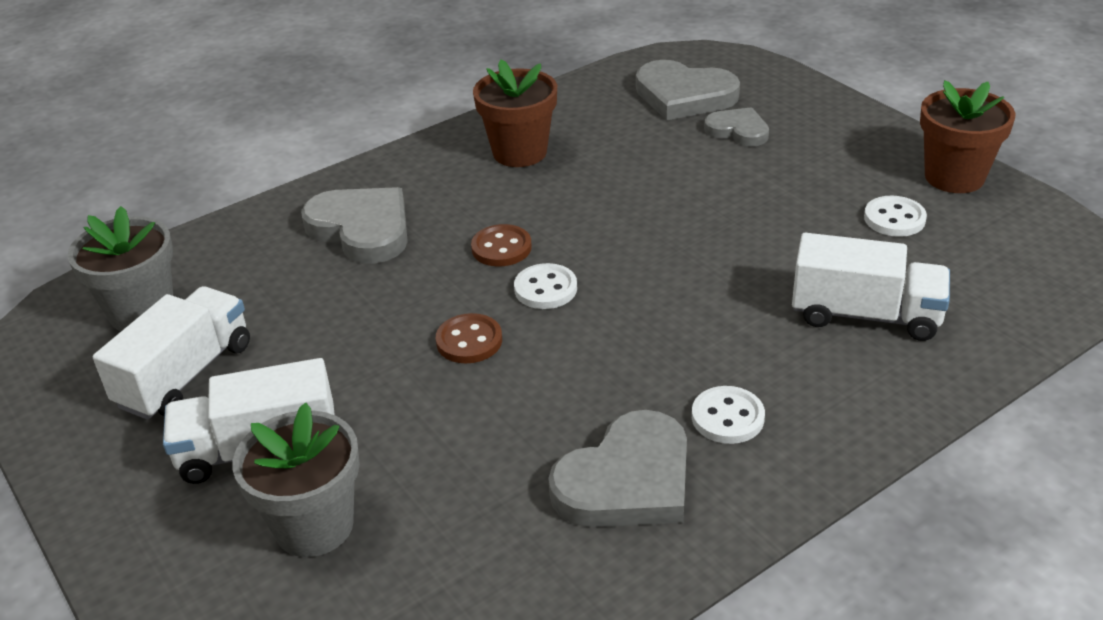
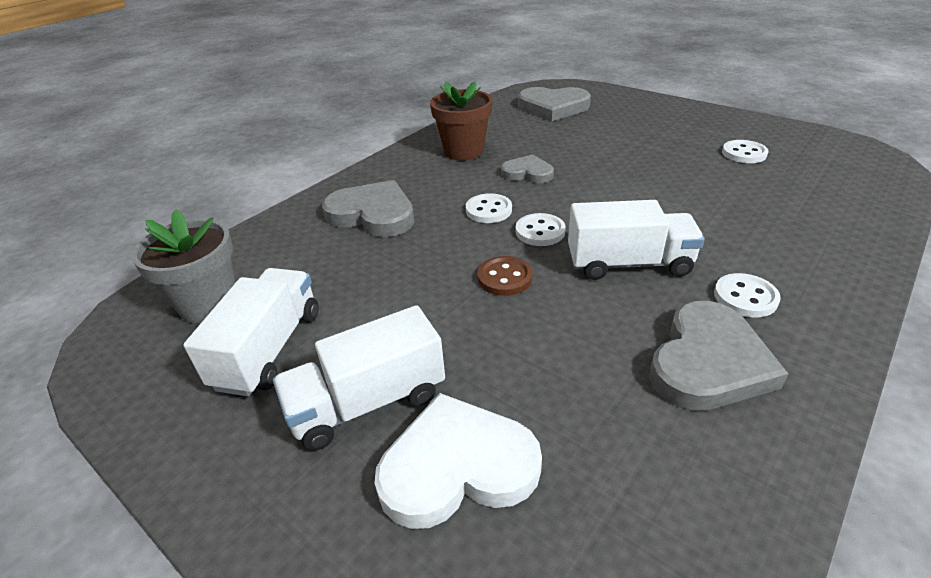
camera: 15 degrees left, 0 degrees up
grey flower pot [232,403,360,557] -> white heart [374,393,542,529]
brown button [471,224,532,266] -> white button [466,193,512,223]
grey heart [704,107,769,146] -> grey heart moved to [501,155,554,183]
white truck [792,233,950,341] -> white truck moved to [568,200,705,280]
brown flower pot [920,80,1015,193] -> none

